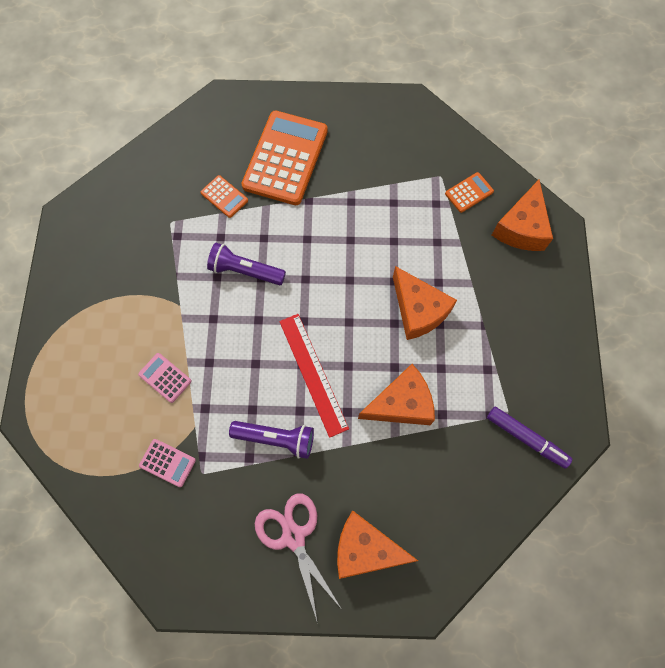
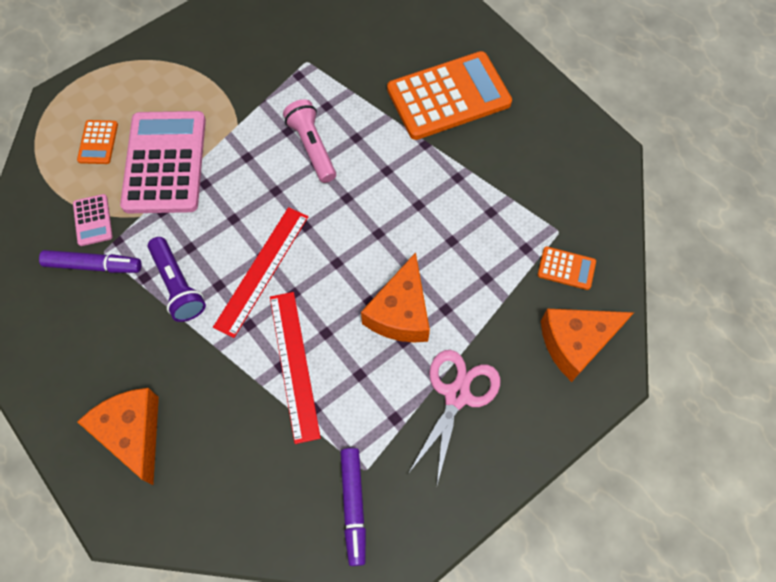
camera: 50 degrees right, 5 degrees down
pink calculator [138,353,192,403] -> pink calculator [120,111,206,213], size x2.28
orange calculator [201,175,248,218] -> orange calculator moved to [77,120,118,164]
purple flashlight [207,243,286,285] -> pink flashlight [283,99,336,183]
pink scissors [255,493,341,624] -> pink scissors moved to [408,350,500,484]
orange cheese [358,364,435,425] -> red ruler [270,292,321,444]
none -> purple marker [39,250,141,273]

